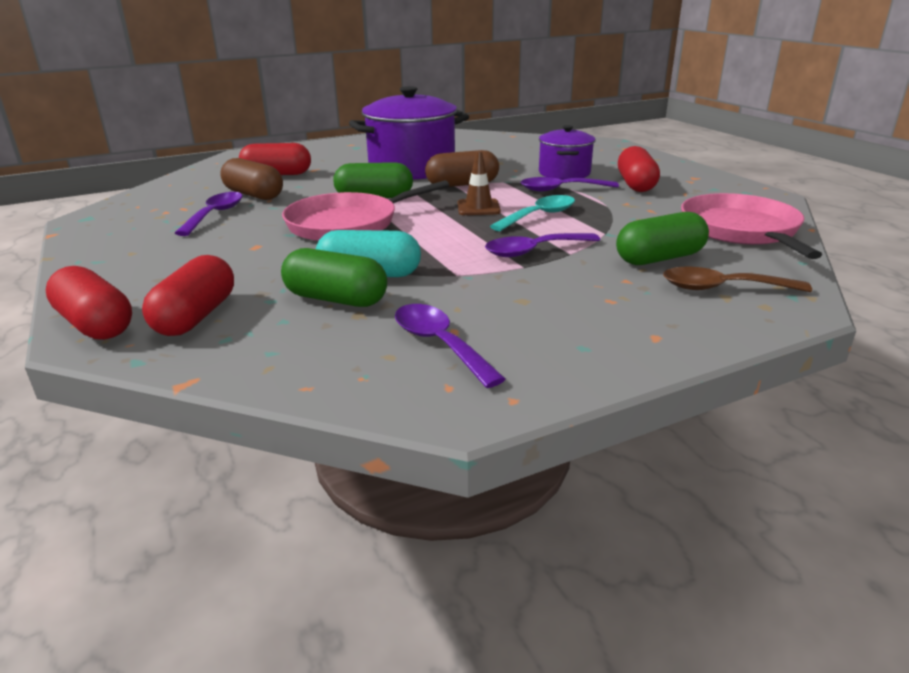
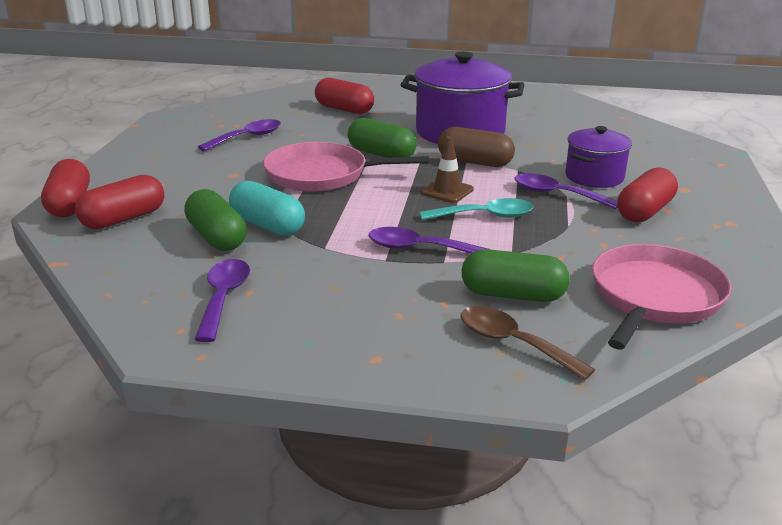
camera: 35 degrees right, 0 degrees up
brown capsule [220,158,283,200] -> none

